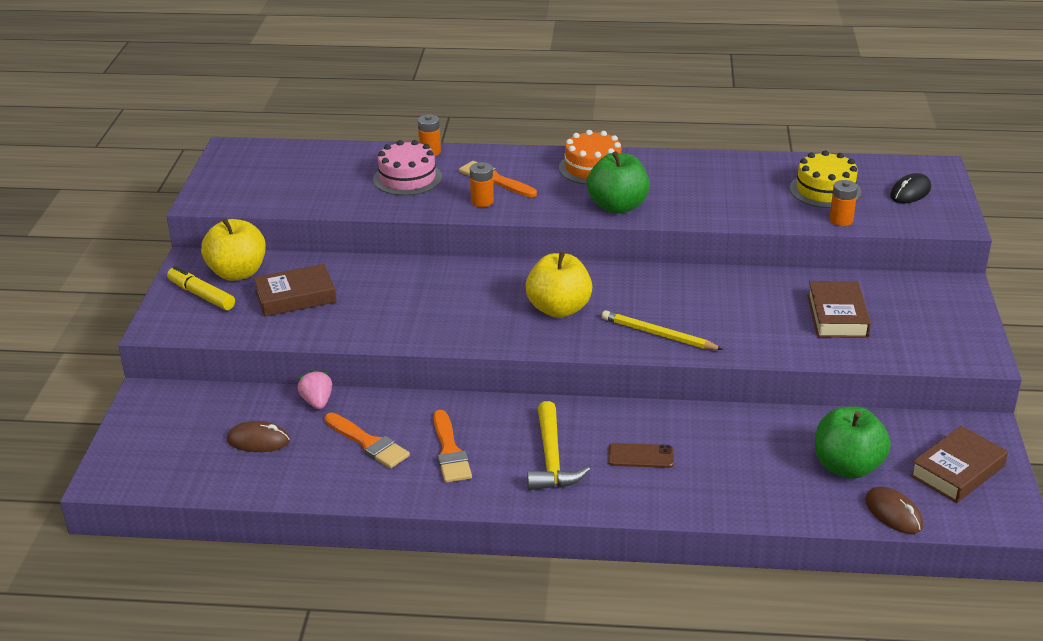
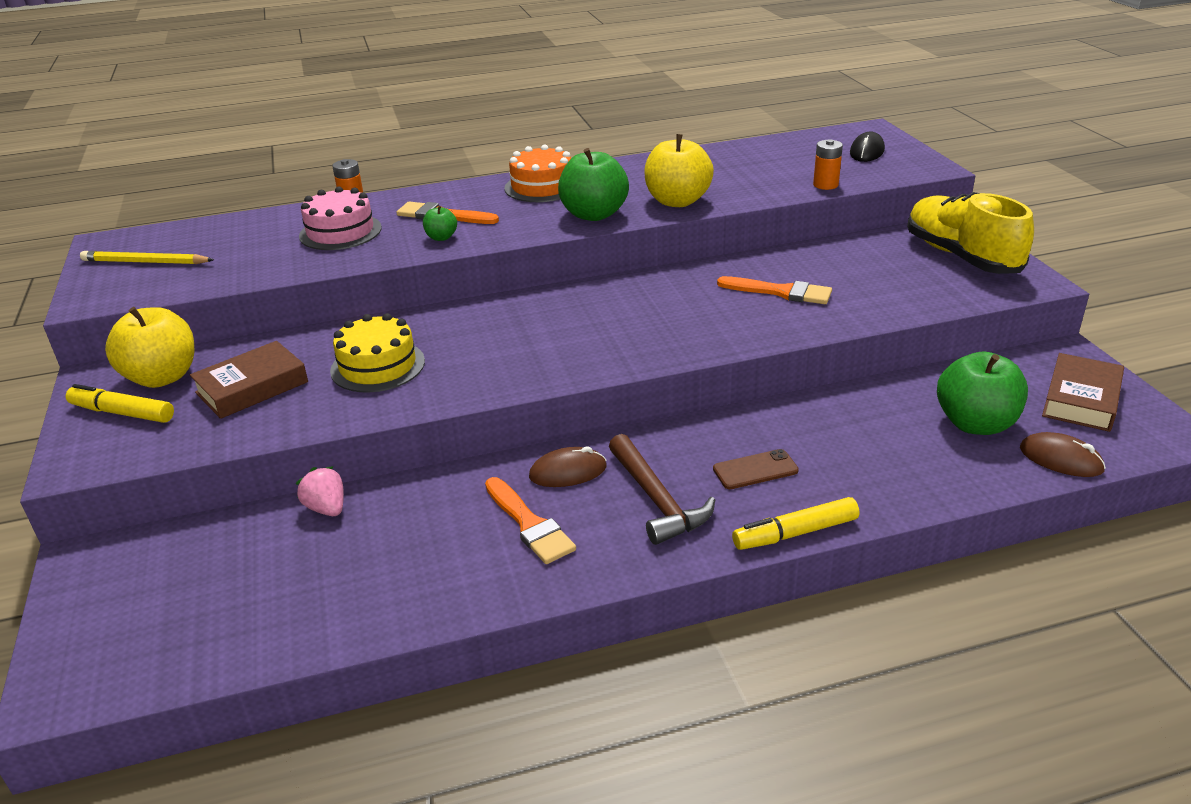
camera: 20 degrees left, 0 degrees up
brown mouse [227,421,290,452] -> brown mouse moved to [529,447,607,487]
orange brush [324,413,410,469] -> orange brush moved to [717,276,832,304]
orange battery [470,162,494,207] -> green apple [423,206,457,241]
yellow apple [526,251,592,318] -> yellow apple moved to [644,134,714,207]
yellow hammer [527,401,590,490] -> brown hammer [609,434,715,545]
yellow pencil [602,310,724,350] -> yellow pencil moved to [80,251,214,264]
yellow cake [790,150,862,208] -> yellow cake moved to [330,313,425,392]
brown book [807,281,871,338] -> none
none -> yellow marker [732,497,859,550]
none -> yellow shoe [907,192,1034,274]

